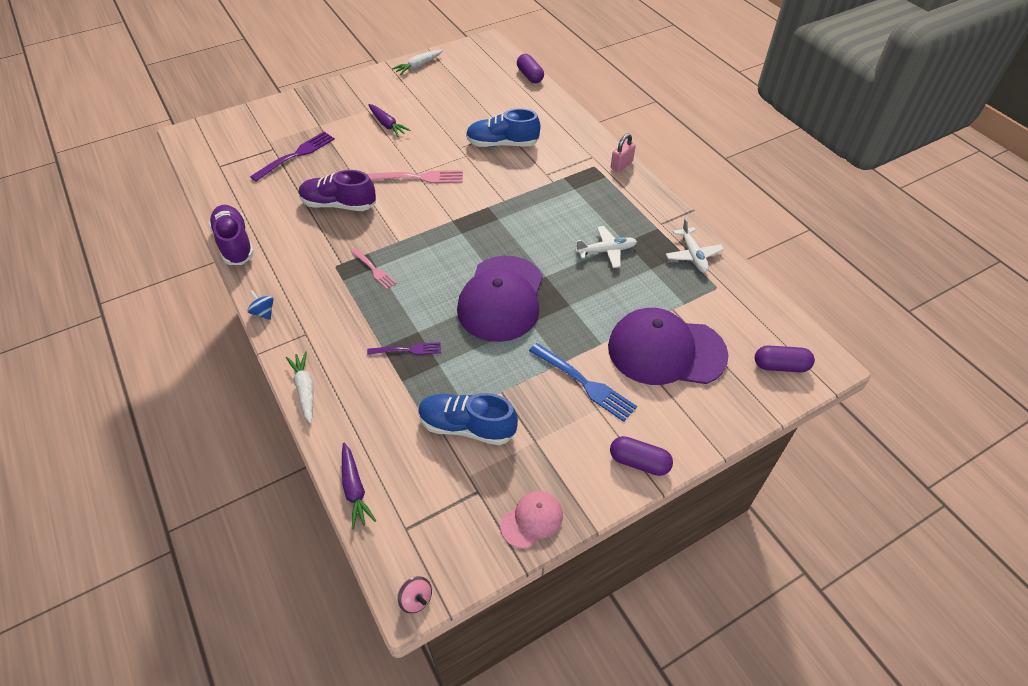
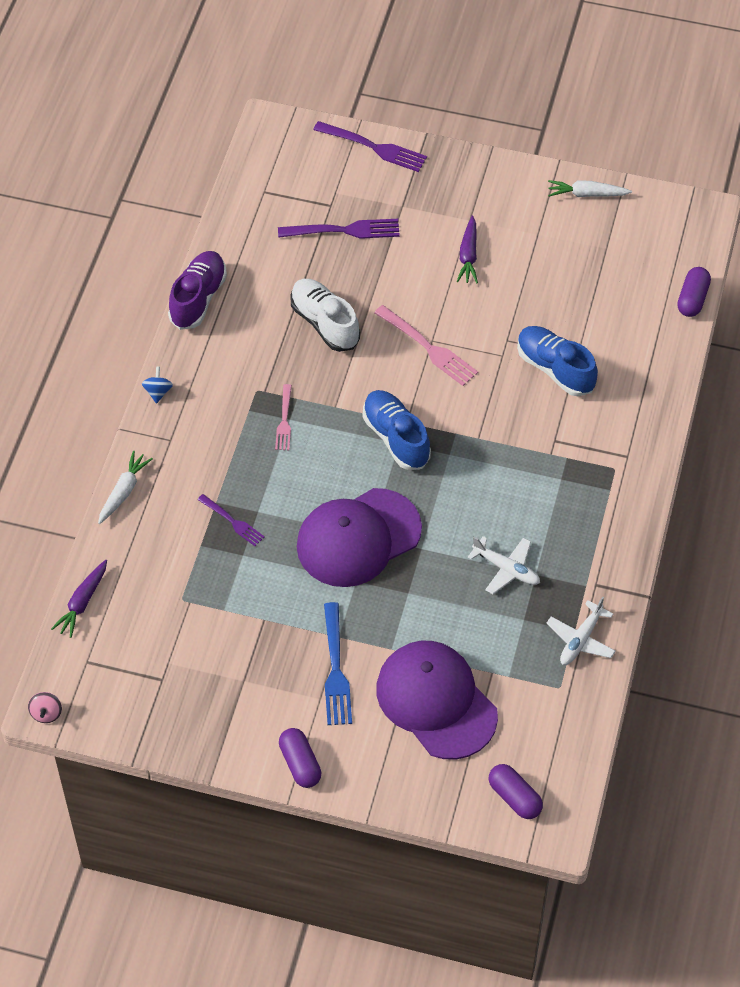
camera: 45 degrees right, 5 degrees up
purple shoe [299,170,376,211] -> white shoe [290,279,360,352]
blue shoe [418,393,518,445] -> blue shoe moved to [363,390,431,470]
pink cap [500,491,563,549] -> none
pink padlock [611,134,636,172] -> none
none -> purple fork [313,121,427,172]

